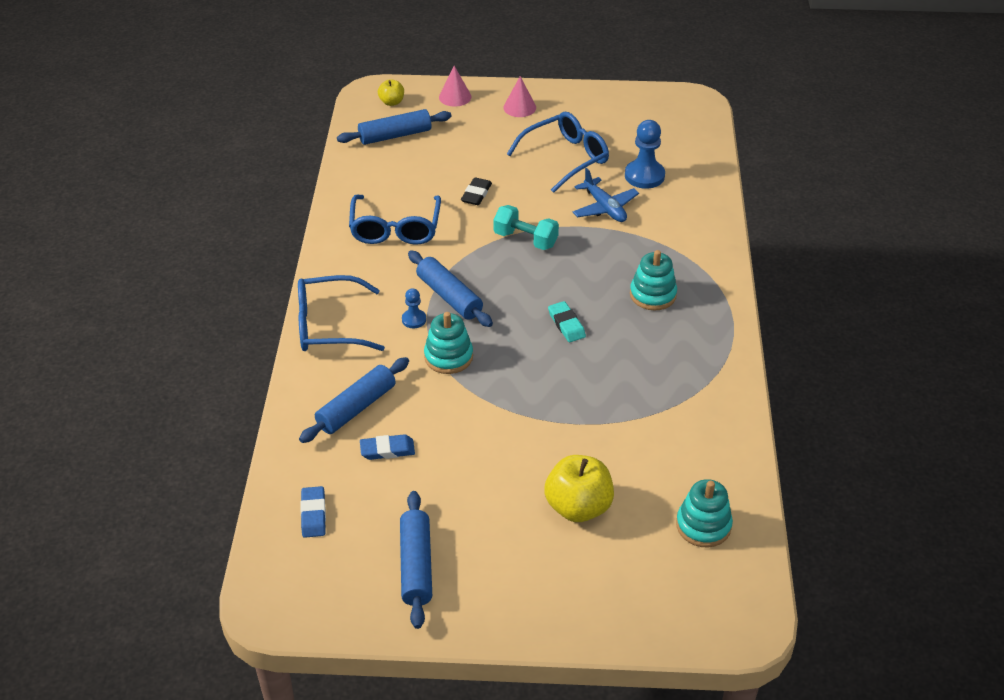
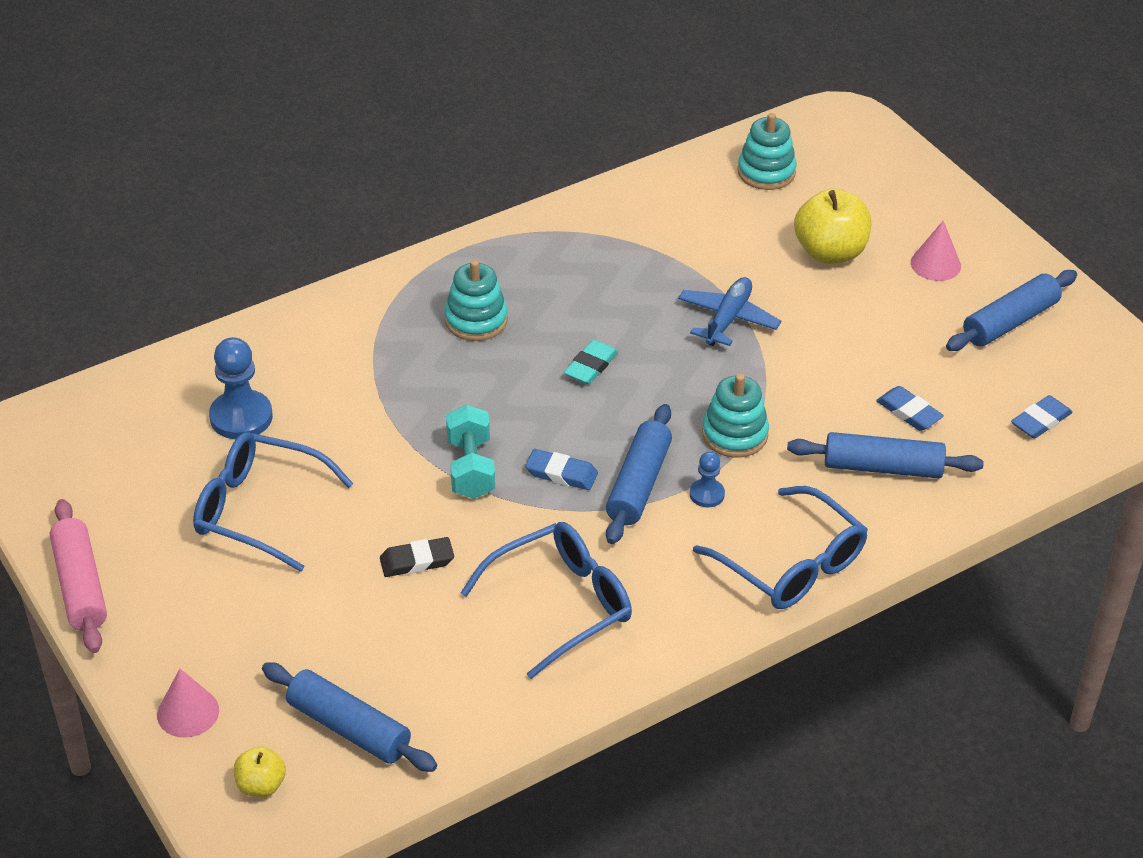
camera: 125 degrees left, 0 degrees up
pink cone [503,76,536,117] -> pink cone moved to [911,220,961,281]
blue plane [573,168,639,222] -> blue plane moved to [678,277,781,346]
none -> pink rolling pin [50,499,107,653]
none -> blue eraser [525,449,598,490]

